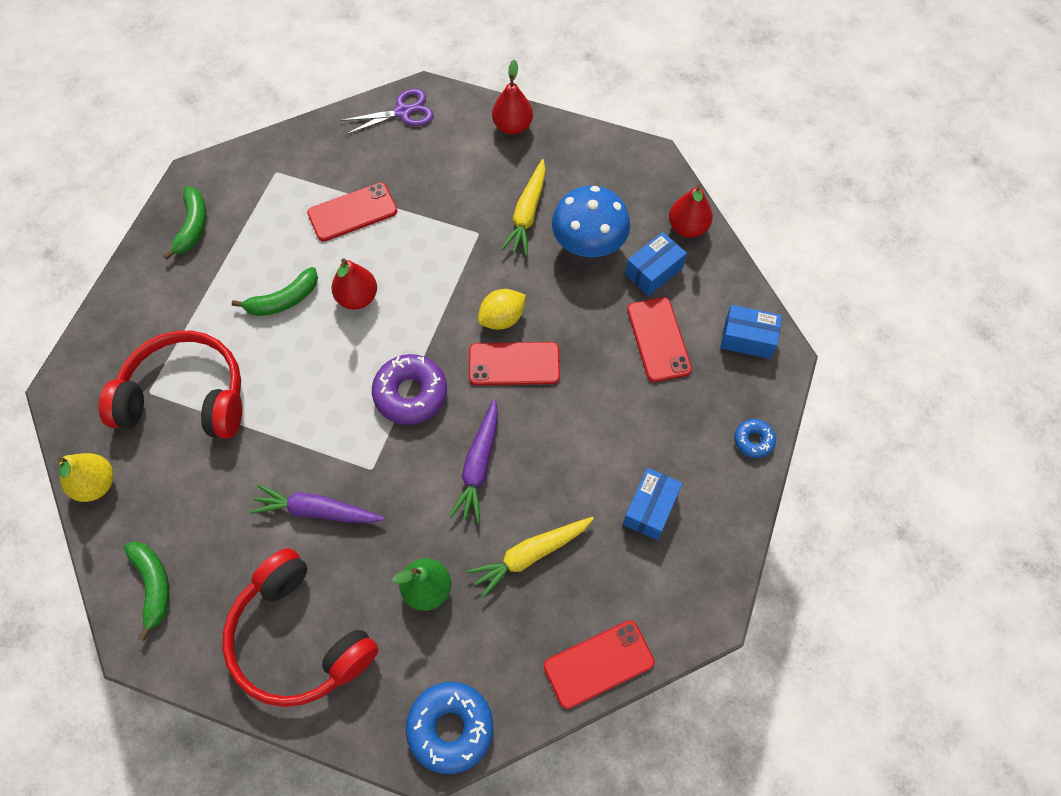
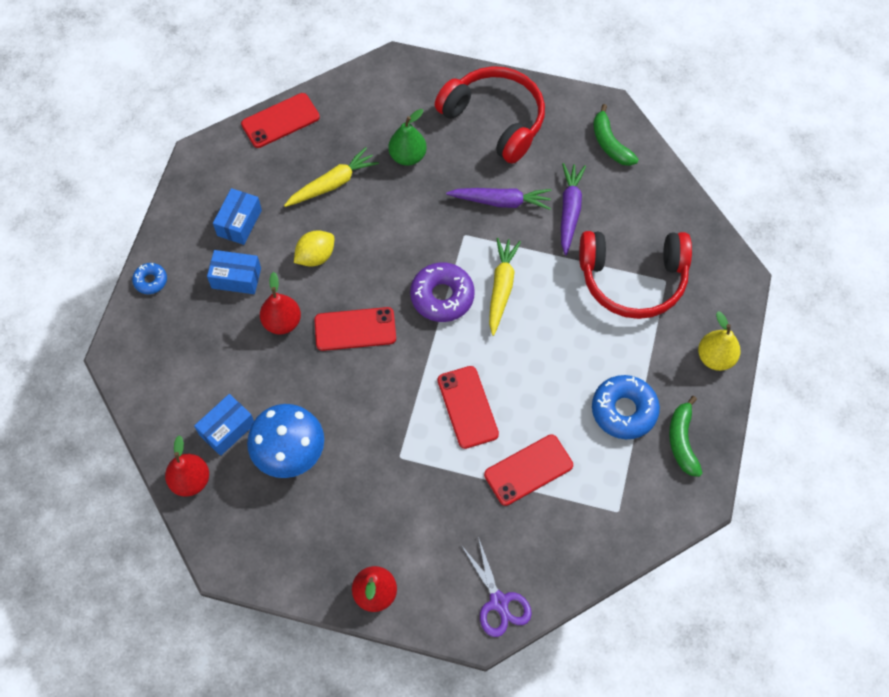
camera: 175 degrees right, 0 degrees up
yellow pear [57,453,114,502] -> yellow pear moved to [698,311,741,371]
green banana [232,267,318,316] -> none
red pear [331,259,377,309] -> red pear moved to [260,272,301,335]
purple scissors [340,89,434,135] -> purple scissors turned 90 degrees counterclockwise [461,537,532,637]
blue donut [406,682,493,774] -> blue donut moved to [592,375,660,439]
purple carrot [449,399,498,523] -> purple carrot moved to [561,163,586,255]
yellow lemon [478,289,526,330] -> yellow lemon moved to [294,230,334,267]
yellow carrot [501,159,546,256] -> yellow carrot moved to [489,238,521,336]
red phone [627,297,692,382] -> red phone moved to [438,366,499,449]
blue box [720,305,782,359] -> blue box moved to [207,250,261,294]

